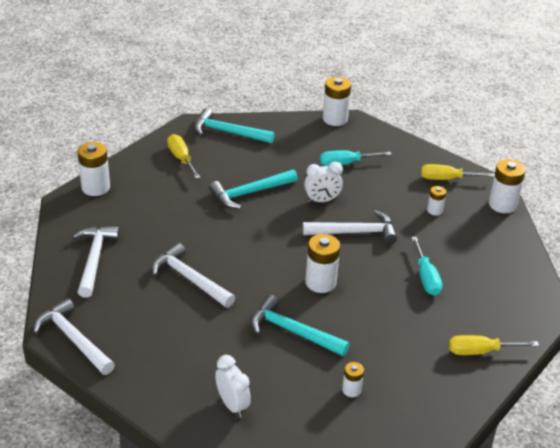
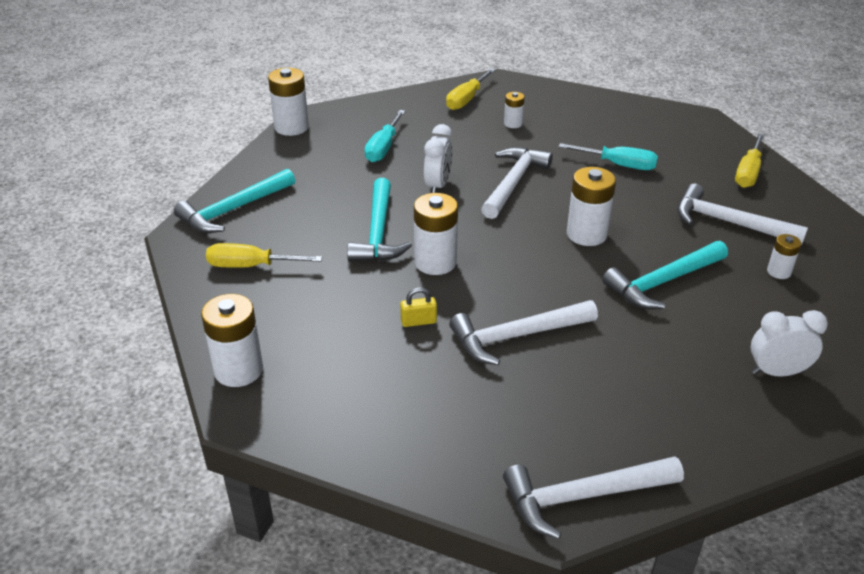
camera: 60 degrees left, 0 degrees up
white hammer [72,226,120,298] -> white hammer moved to [677,184,808,245]
white battery [489,159,526,213] -> white battery moved to [414,193,458,275]
none -> yellow padlock [400,287,437,327]

